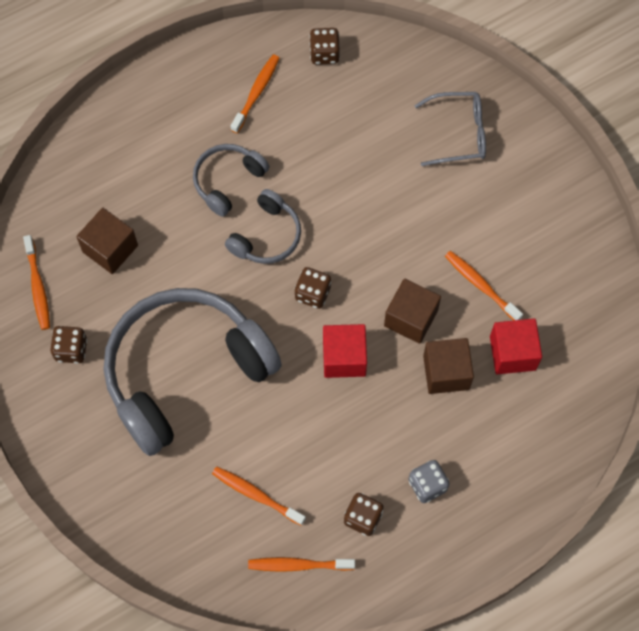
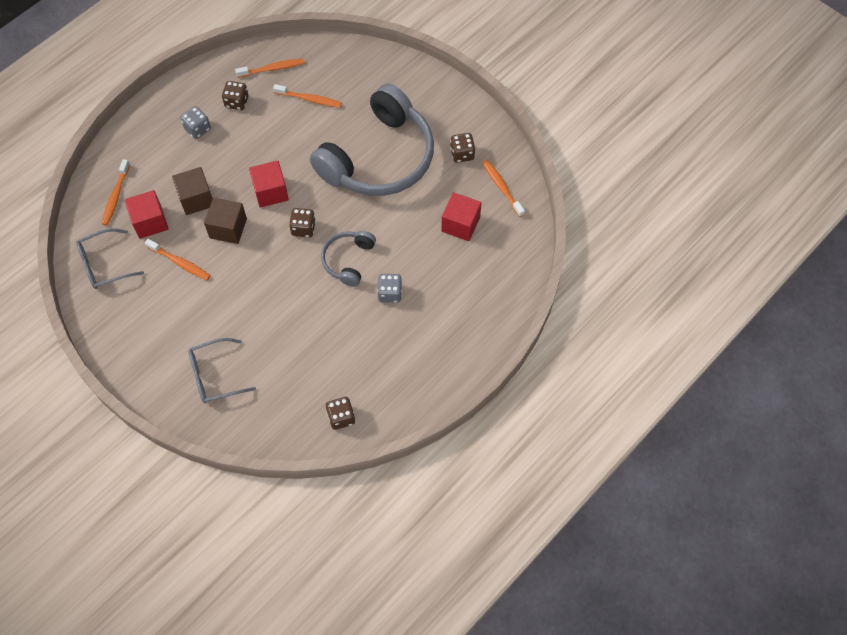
camera: 165 degrees right, 5 degrees down
brown cube [76,208,138,274] -> red cube [441,192,481,241]
grey headphones [193,144,269,217] -> grey dice [377,274,402,303]
orange toothbrush [231,55,279,133] -> orange toothbrush moved to [102,159,130,226]
none -> grey glasses [76,228,144,289]

